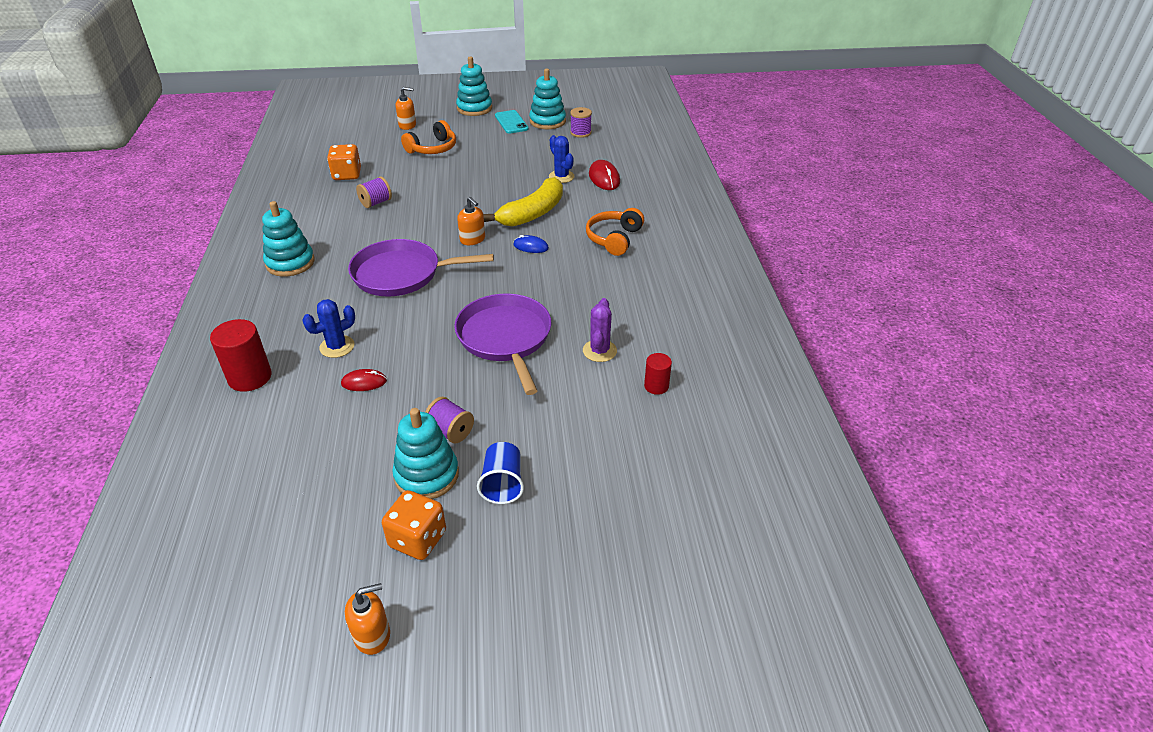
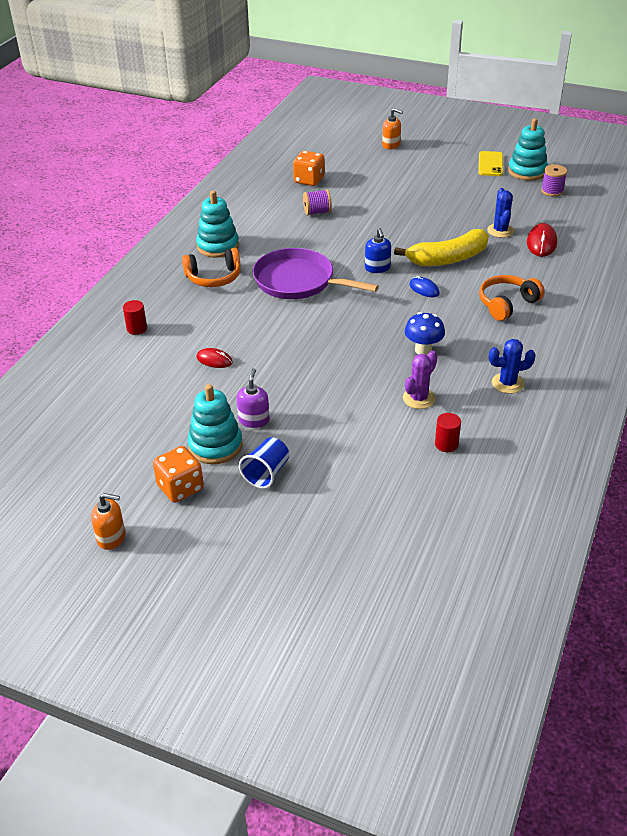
camera: 30 degrees right, 0 degrees up
red cylinder [210,319,272,392] -> red cylinder [123,300,147,335], size x0.58
blue cactus [302,299,355,358] -> blue cactus moved to [489,339,536,394]
orange headphones [401,120,456,154] -> orange headphones moved to [182,248,241,287]
purple spool [425,397,474,444] -> purple soap dispenser [237,368,269,428]
purple pan [454,294,551,395] -> none
turquoise stacking toy [456,56,492,116] -> none
orange soap dispenser [457,197,485,245] -> blue soap dispenser [365,228,391,273]
turquoise phone [495,110,529,134] -> yellow phone [478,151,503,176]
none -> blue mushroom [405,312,445,355]

